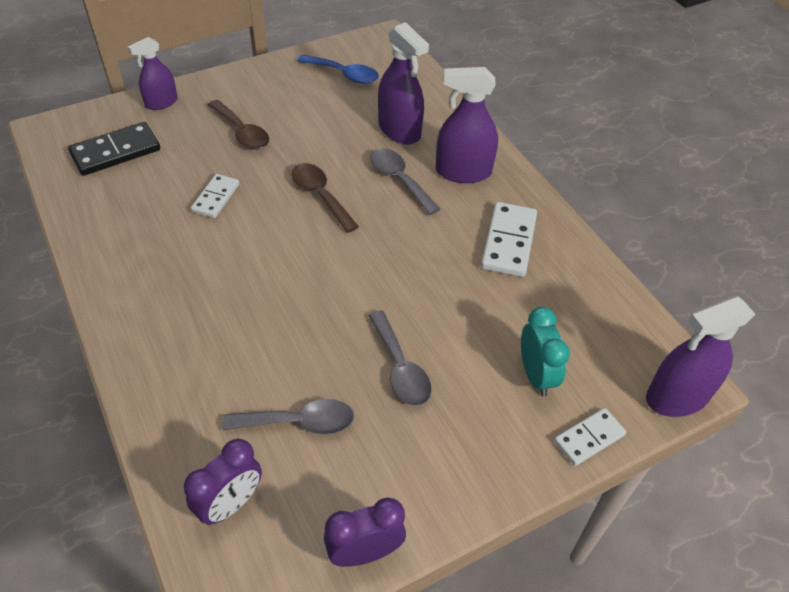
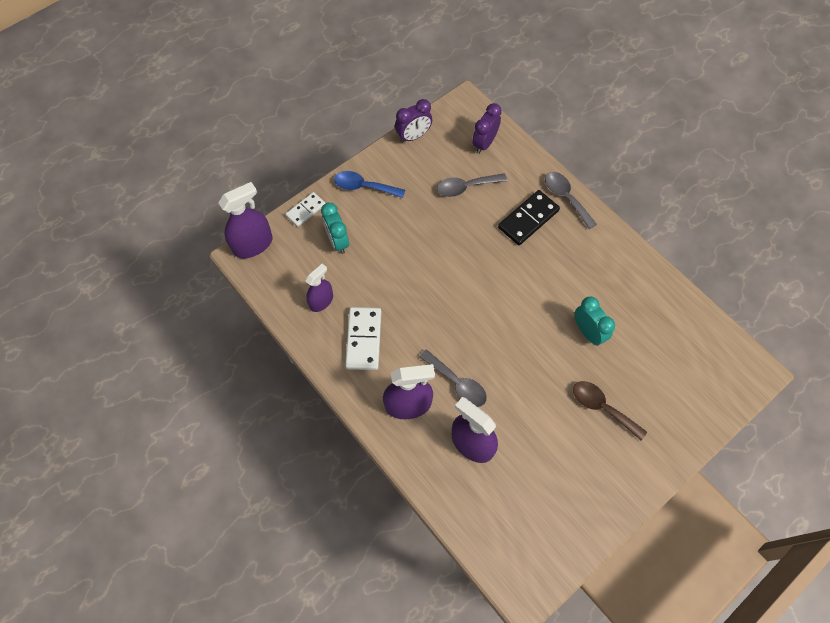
camera: 170 degrees right, 15 degrees up
black domino [68,122,160,176] -> black domino moved to [498,190,560,245]
purple spray bottle [128,37,177,110] -> purple spray bottle moved to [306,264,333,312]
white domino [191,174,239,218] -> turquoise clock [574,296,615,346]
brown spoon [292,163,359,233] -> none
blue spoon [297,55,379,84] -> blue spoon moved to [334,171,405,198]
grey spoon [368,310,432,406] -> grey spoon moved to [545,172,597,229]

